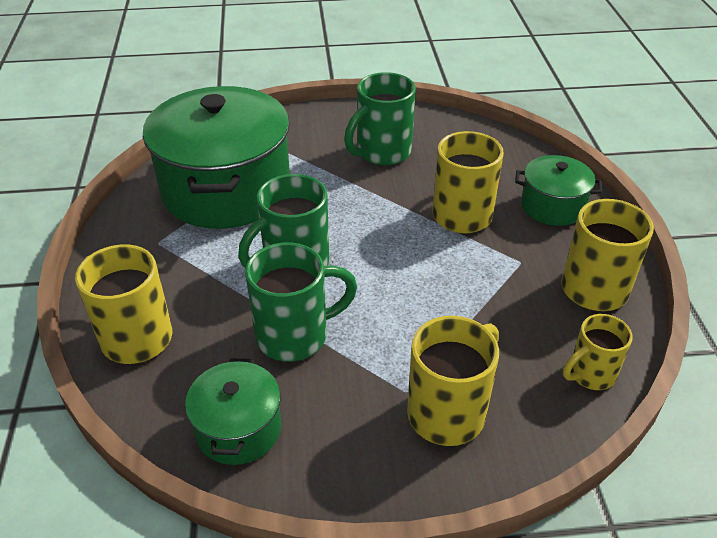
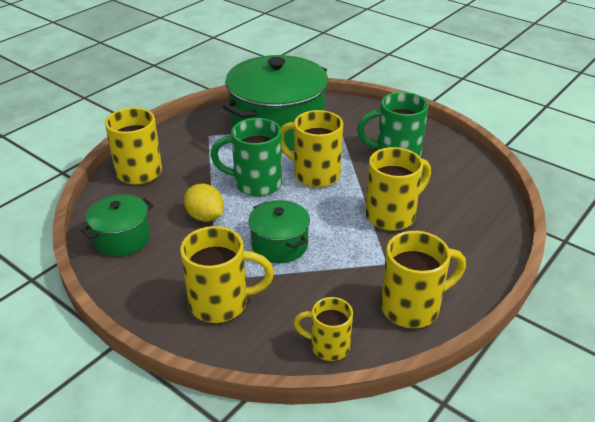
camera: 45 degrees right, 5 degrees down
green mug [245,242,357,362] -> yellow lemon [184,184,224,222]
green pot [515,155,603,226] -> green pot moved to [249,200,310,263]
none -> yellow mug [281,110,343,188]

